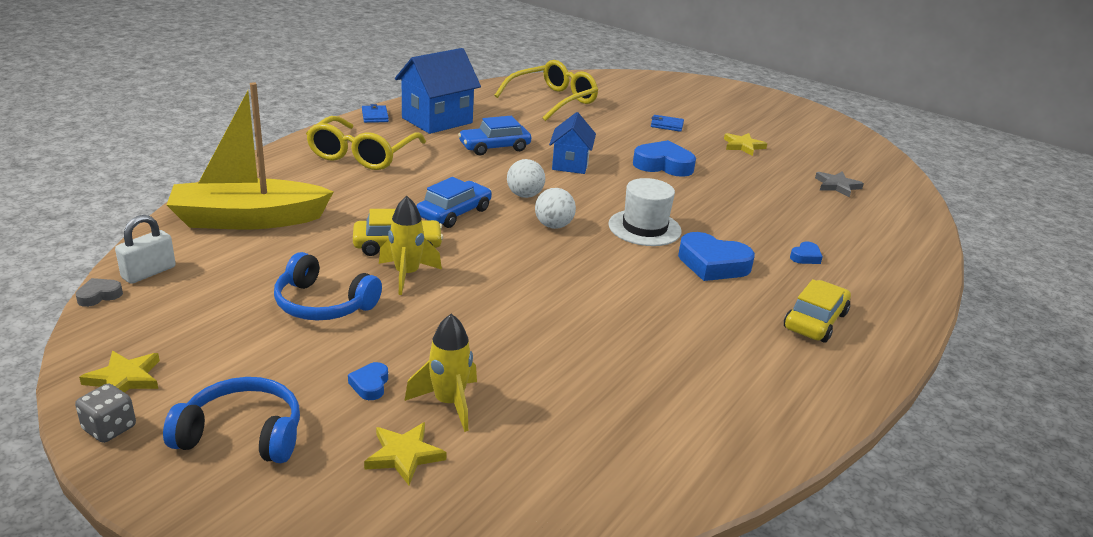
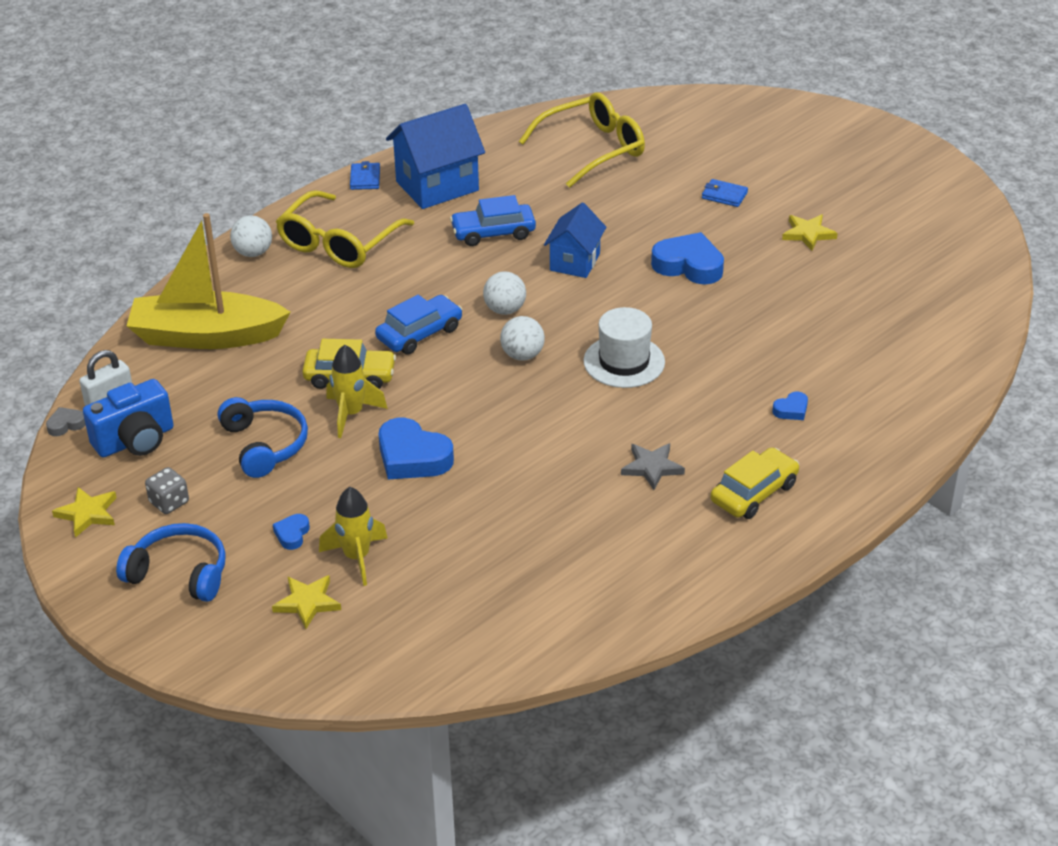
camera: 15 degrees right, 10 degrees up
grey dice [75,384,136,443] -> grey dice moved to [145,467,189,514]
blue headphones [274,252,382,320] -> blue headphones turned 150 degrees counterclockwise [218,397,308,478]
blue heart [678,232,755,281] -> blue heart moved to [378,418,454,480]
grey star [815,171,864,197] -> grey star moved to [621,443,685,490]
none -> blue camera [83,379,173,457]
none -> white ball [230,215,272,257]

